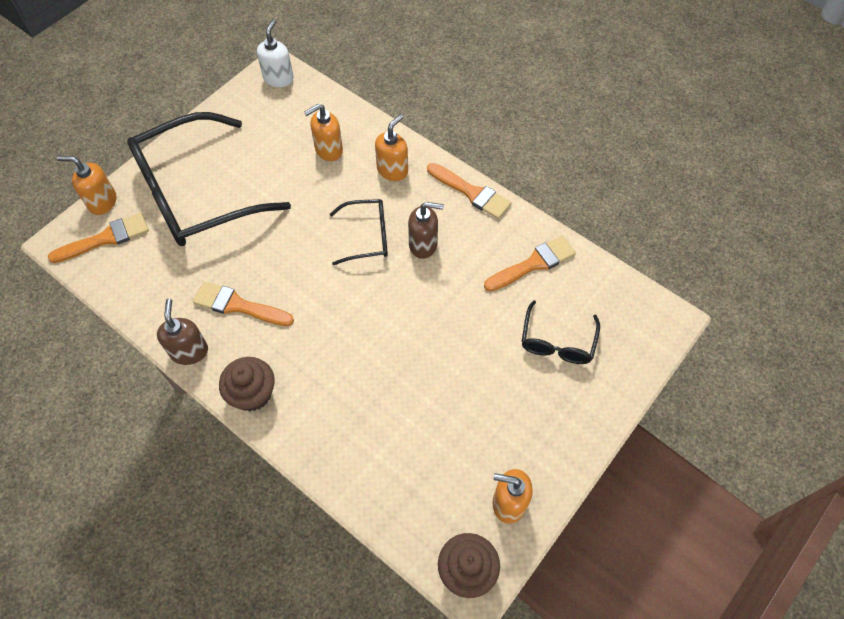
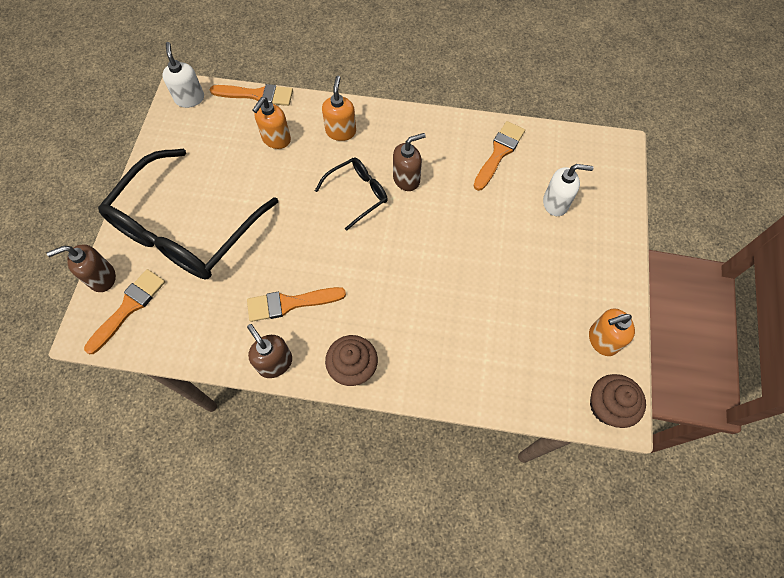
camera: 30 degrees left, 5 degrees up
orange soap dispenser [57,156,116,215] -> brown soap dispenser [47,244,116,292]
orange brush [427,163,512,219] -> orange brush moved to [210,84,293,106]
black glasses [522,300,600,364] -> white soap dispenser [543,164,594,216]

